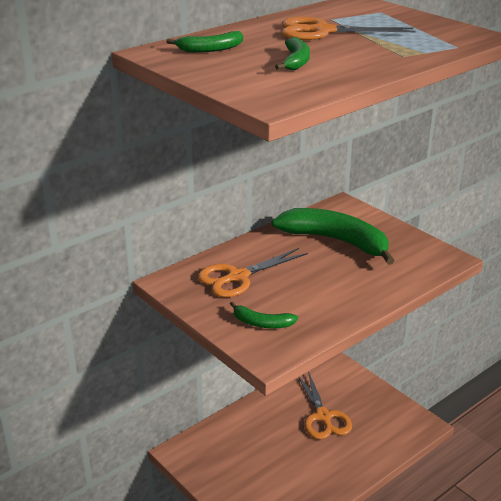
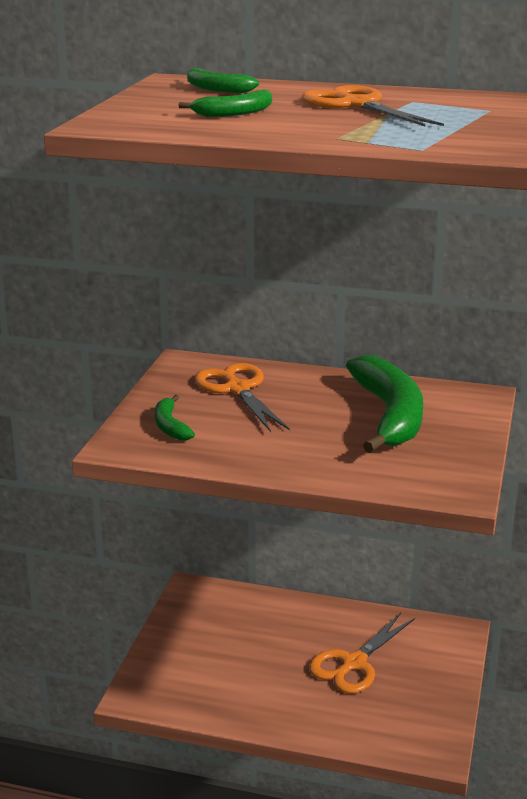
camera: 55 degrees right, 5 degrees down
orange scissors [197,248,308,297] -> orange scissors turned 45 degrees clockwise [194,363,290,432]

